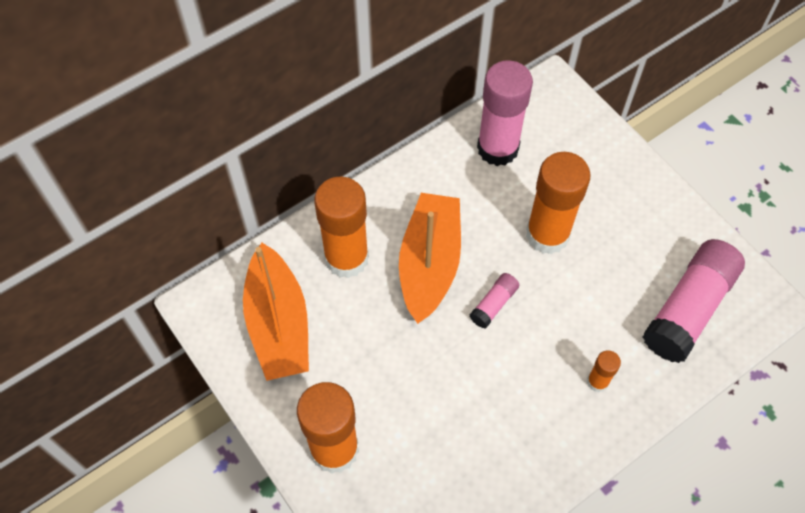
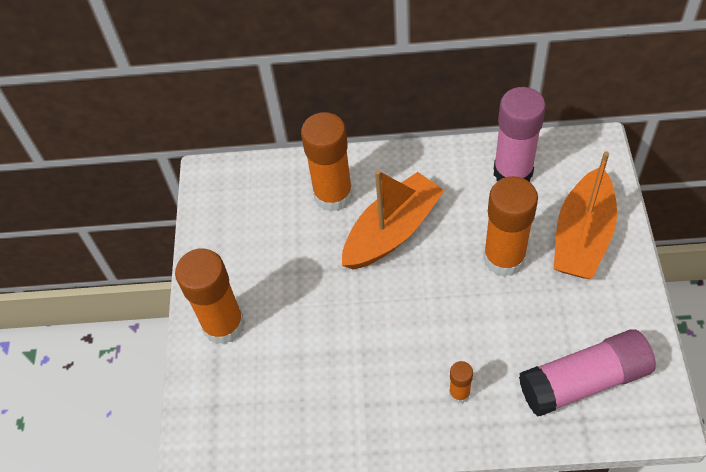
camera: 40 degrees right, 5 degrees down
orange boat [243,243,309,381] -> orange boat moved to [553,151,617,279]
pink glue stick [469,273,519,328] -> none

